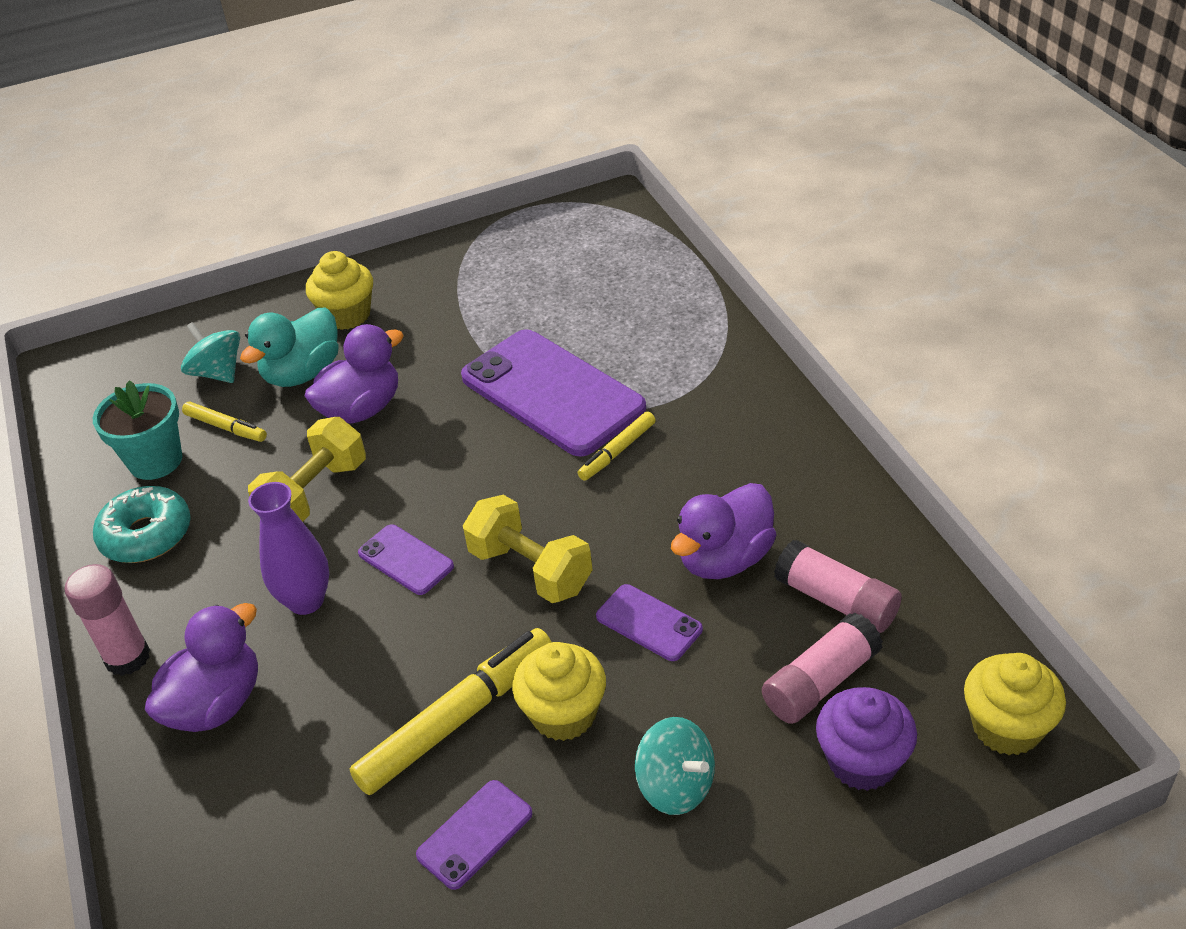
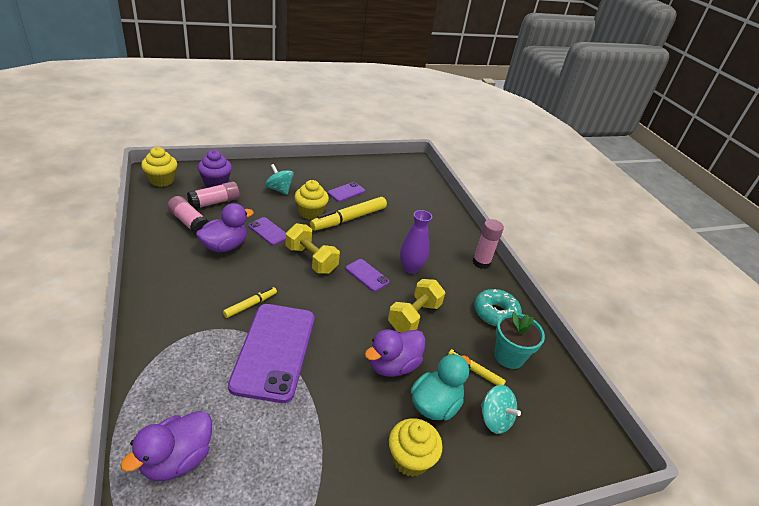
camera: 175 degrees right, 5 degrees down
purple duck [145,603,258,732] -> purple duck moved to [120,411,212,481]
purple phone [461,330,646,456] -> purple phone turned 45 degrees clockwise [228,304,315,403]

